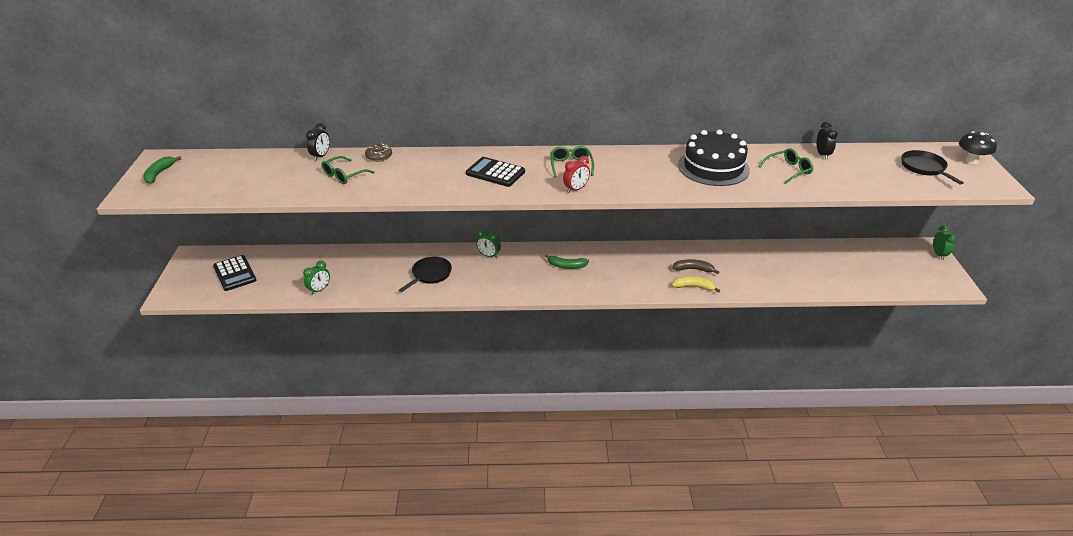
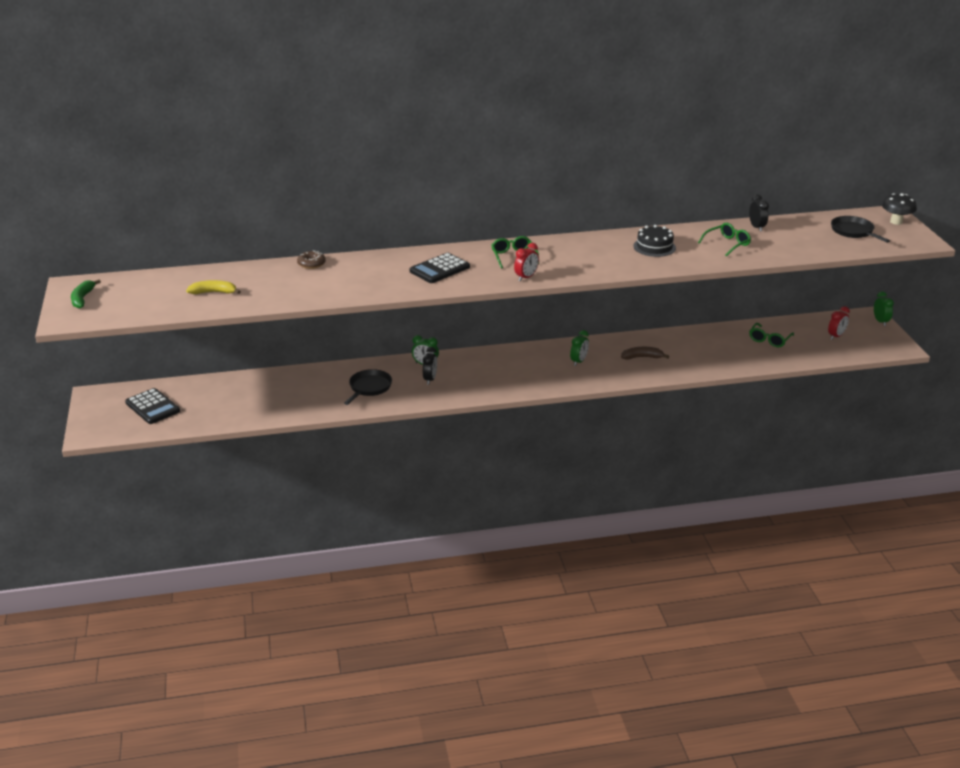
camera: 10 degrees left, 5 degrees down
green clock [303,261,330,295] -> green clock moved to [570,330,589,366]
black clock [306,123,330,161] -> black clock moved to [423,347,437,385]
green glasses [321,156,374,184] -> green glasses moved to [749,323,794,347]
black calculator [466,157,525,187] -> black calculator turned 60 degrees counterclockwise [409,253,470,283]
green banana [544,254,589,269] -> none
yellow banana [672,277,720,293] -> yellow banana moved to [186,280,241,294]
black cake [678,130,750,186] -> black cake [633,225,676,257], size x0.60
none -> red clock [828,306,850,339]

